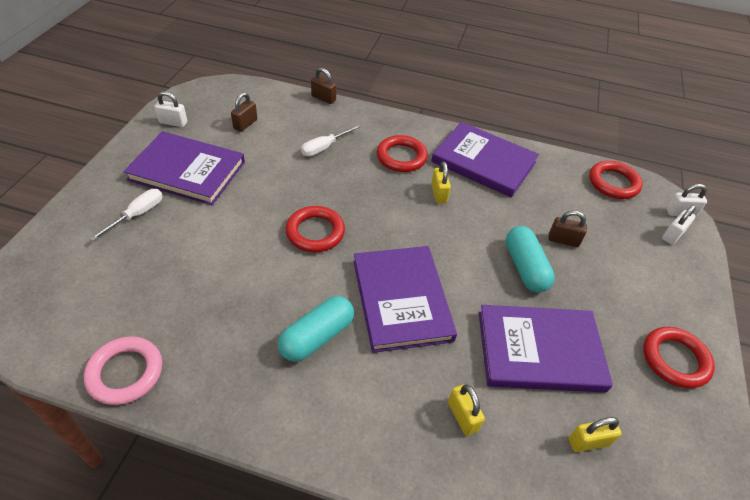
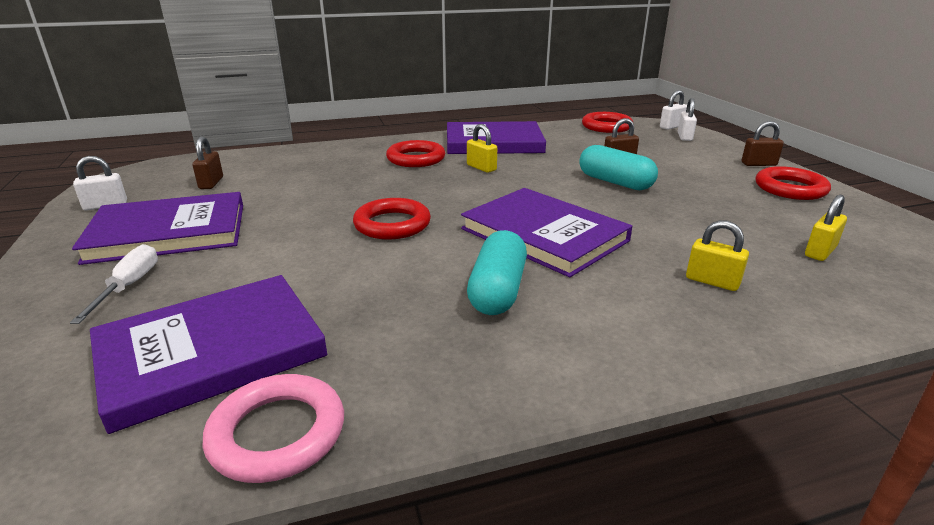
camera: 30 degrees left, 20 degrees down
white screwdriver [301,125,361,156] -> none
brown padlock [311,68,336,104] -> brown padlock moved to [741,121,784,166]
purple book [479,305,613,393] -> purple book moved to [90,275,327,434]

